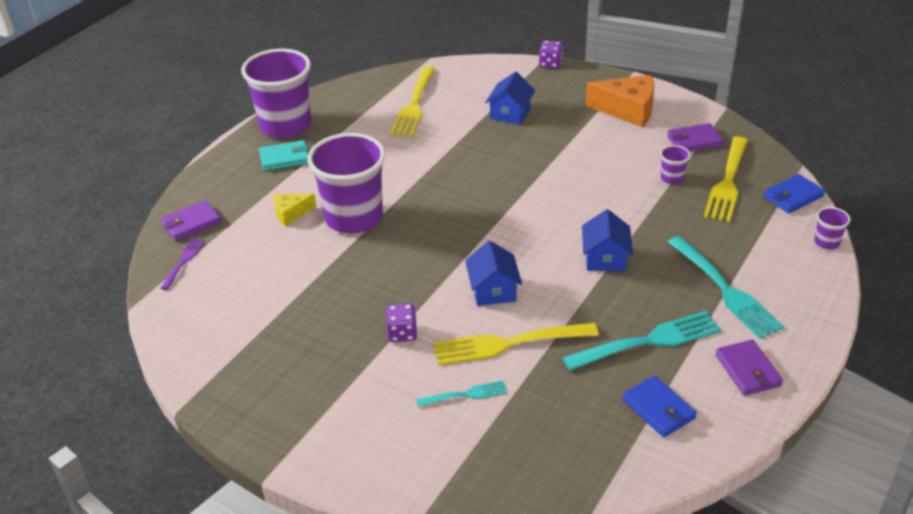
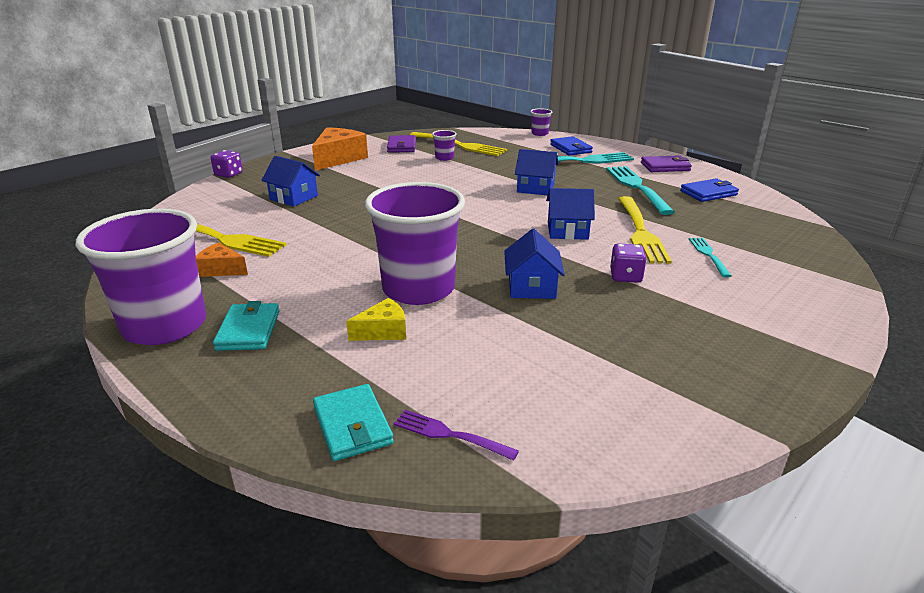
camera: 80 degrees left, 10 degrees down
purple wallet [160,200,221,241] -> turquoise wallet [313,384,394,461]
yellow cheese [273,194,316,226] -> yellow cheese turned 105 degrees counterclockwise [346,298,406,341]
blue wallet [763,174,825,214] -> blue wallet moved to [550,136,593,156]
none -> orange cheese [196,242,248,277]
none -> blue house [504,229,565,299]

